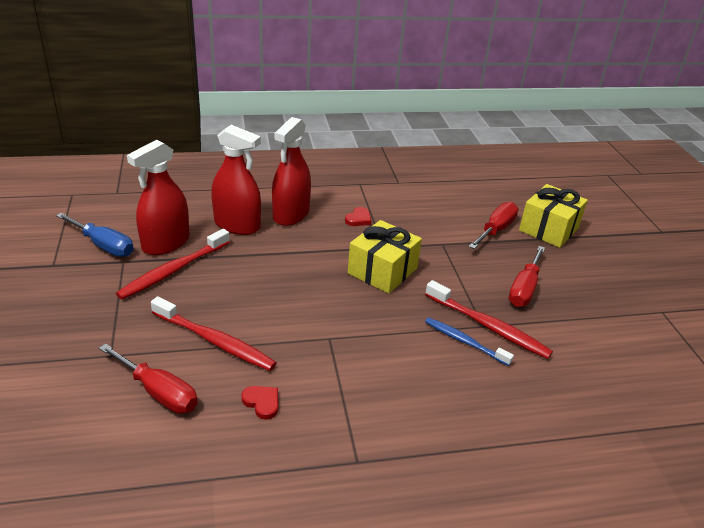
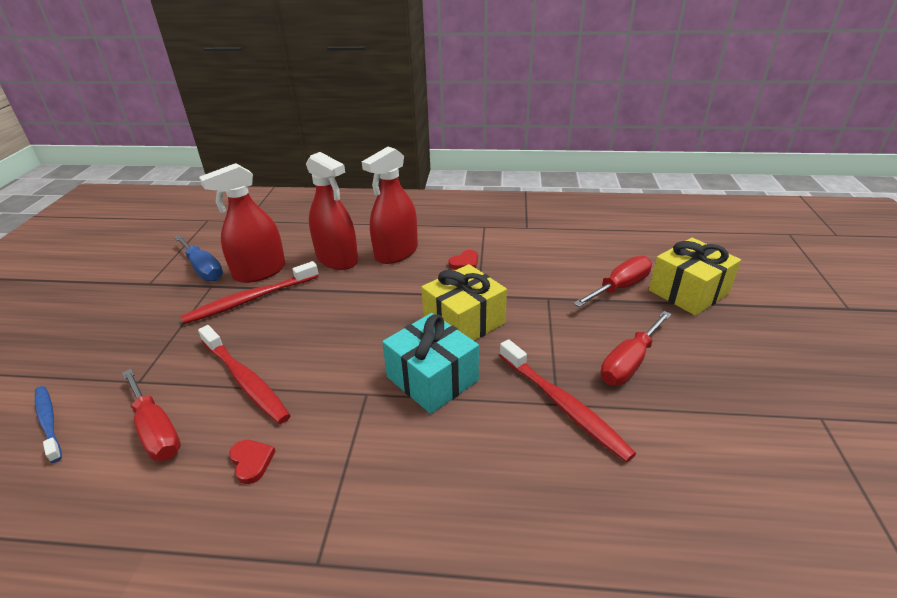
camera: 20 degrees right, 0 degrees up
blue toothbrush [425,317,514,366] -> blue toothbrush moved to [35,386,62,463]
none -> turquoise gift [382,313,479,414]

